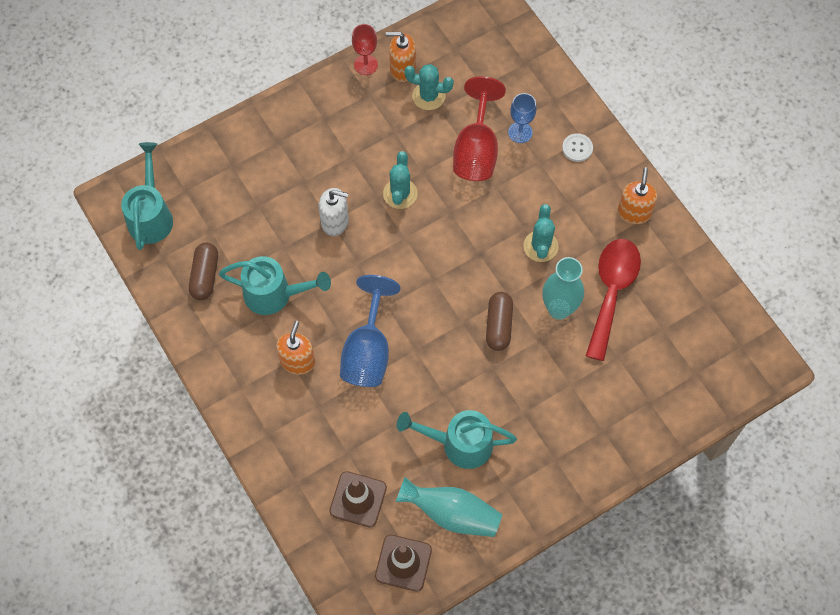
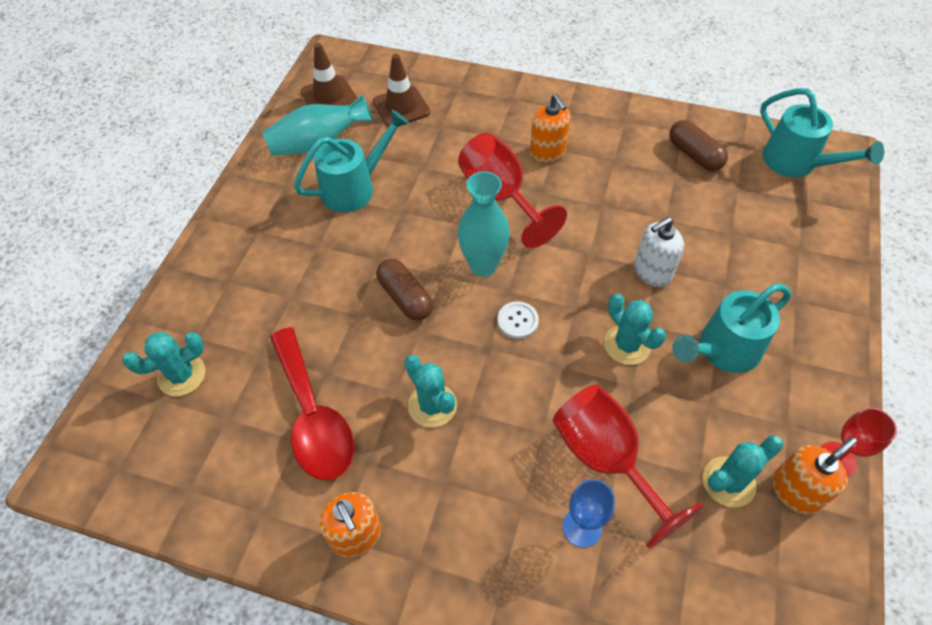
camera: 140 degrees right, 10 degrees down
turquoise watering can [219,256,331,315] -> turquoise watering can moved to [672,283,791,373]
blue goblet [340,275,400,387] -> red goblet [458,133,567,248]
turquoise vase [542,257,584,320] -> turquoise vase moved to [458,171,510,277]
white button [562,133,593,162] -> white button moved to [497,301,539,339]
none -> turquoise cactus [122,332,206,396]

